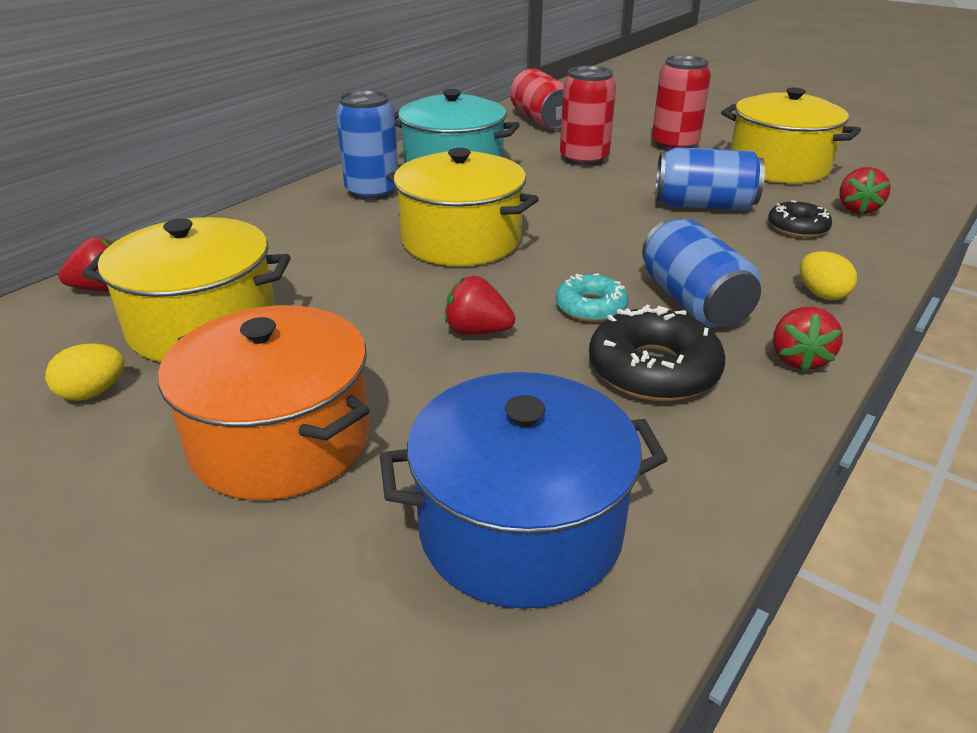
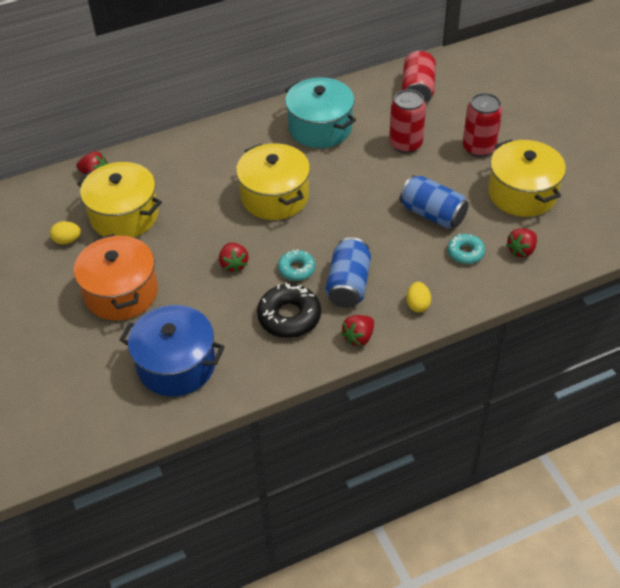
camera: 30 degrees right, 15 degrees up
blue can [336,90,398,201] -> none
red strawberry [445,276,515,335] -> red strawberry turned 150 degrees counterclockwise [219,242,249,273]
black donut [768,200,832,238] -> turquoise donut [447,234,485,264]

